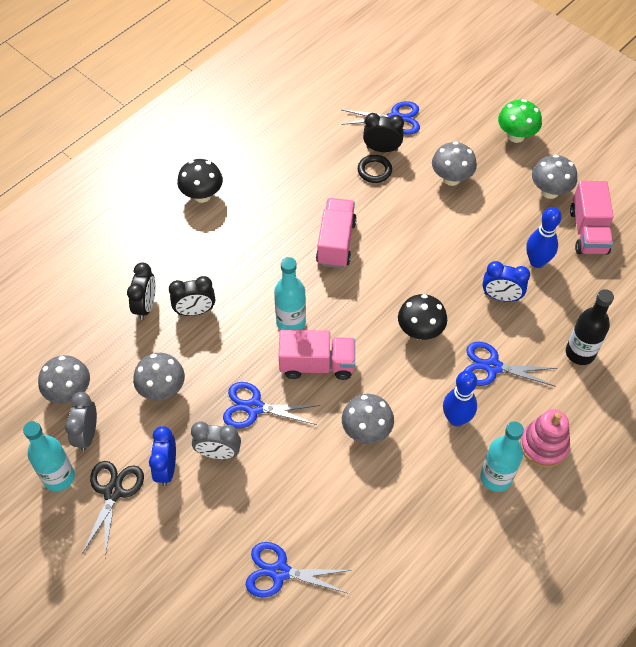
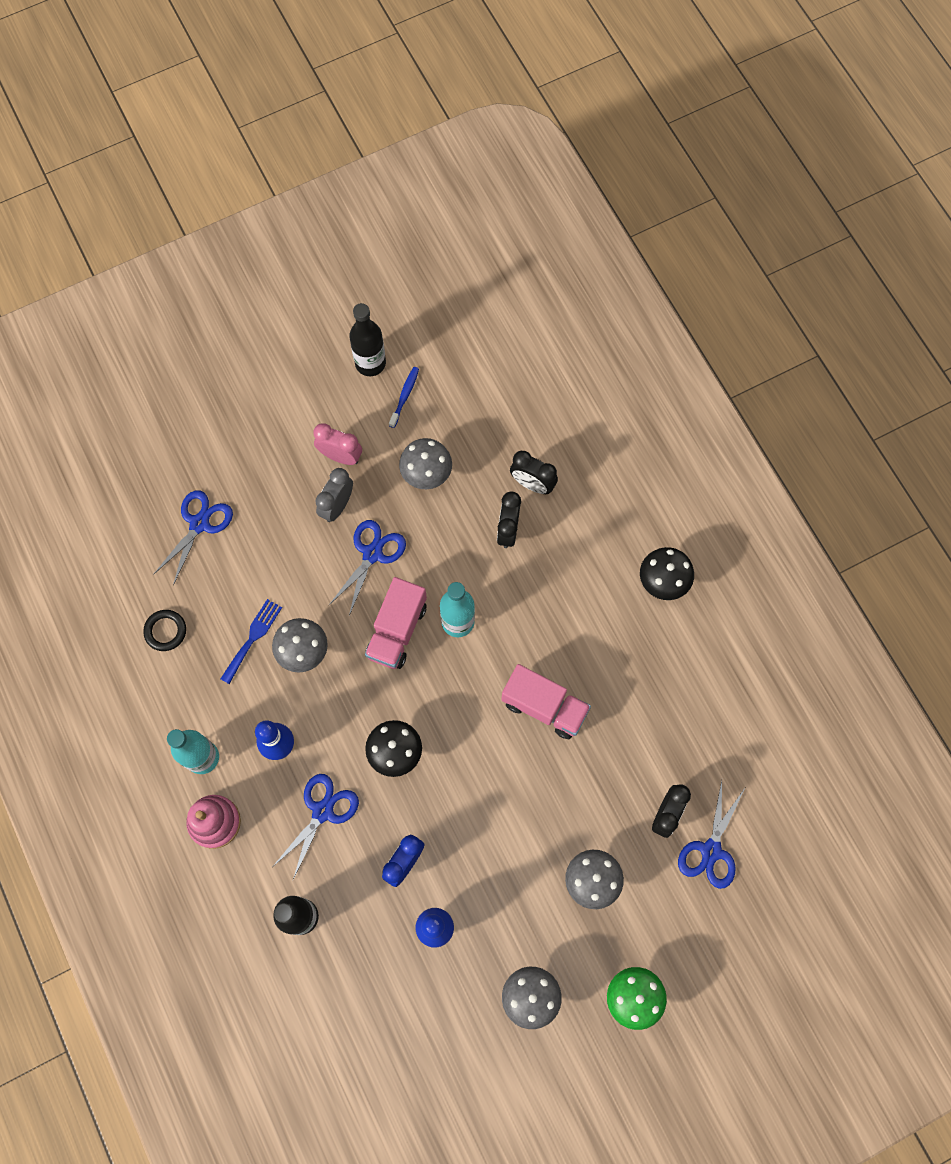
camera: 110 degrees right, 15 degrees up
turquoise bottle [23,421,75,492] -> black bottle [349,303,386,376]
grey mushroom [38,355,90,404] -> none
grey clock [65,392,97,451] -> blue toothbrush [389,367,419,428]
black scissors [82,461,144,557] -> none
blue clock [149,426,176,486] -> pink clock [313,423,362,465]
black ring [358,155,392,183] -> black ring moved to [143,610,186,651]
pink truck [570,181,614,255] -> none
none -> blue fork [221,599,282,684]

